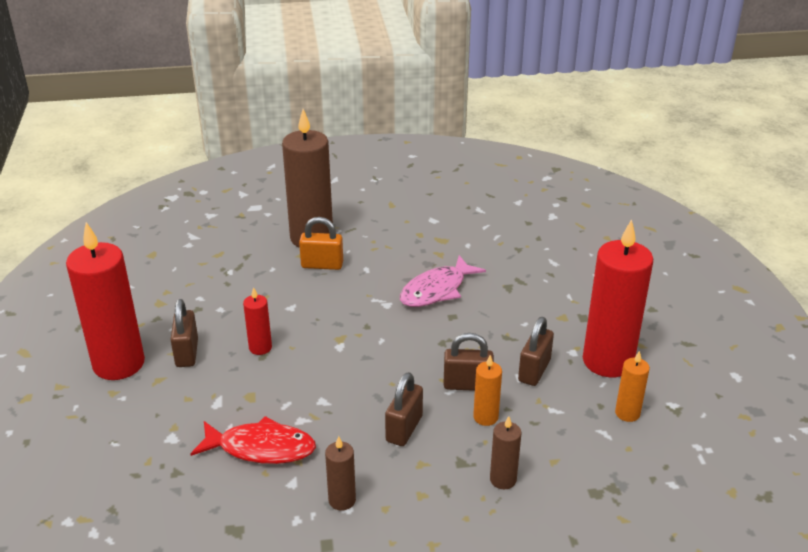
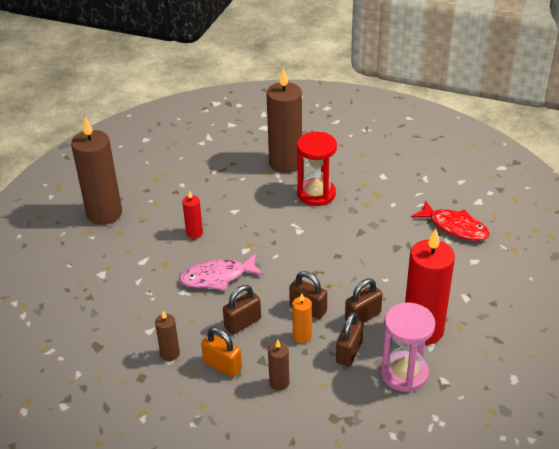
camera: 30 degrees right, 5 degrees up
red candle [66,222,145,380] -> brown candle [71,117,122,225]
brown padlock [170,299,198,367] -> brown padlock moved to [336,311,364,366]
red fish [191,416,316,464] -> red fish moved to [411,200,490,241]
orange padlock [299,217,343,270] -> orange padlock moved to [201,327,242,377]
pink fish [400,255,486,307] -> pink fish moved to [179,254,264,291]
orange candle [615,351,650,422] -> pink hourglass [380,303,435,392]
none -> red hourglass [297,132,337,206]

